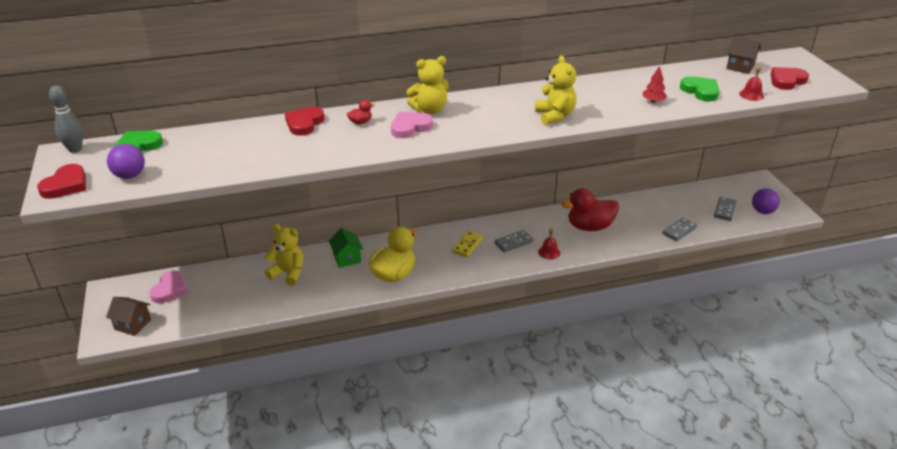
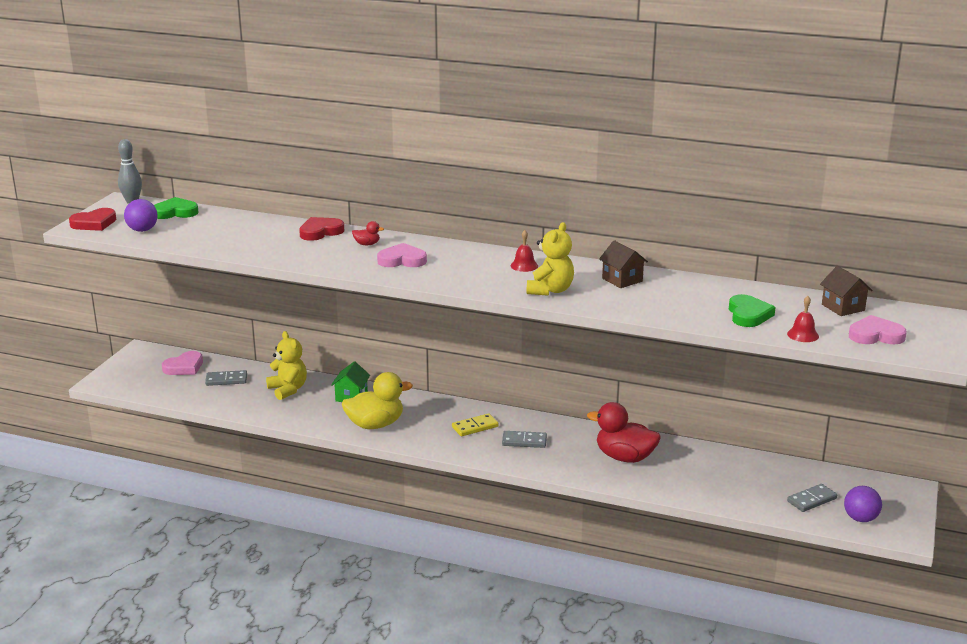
camera: 35 degrees right, 10 degrees down
brown house [106,297,151,336] -> brown house moved to [599,240,648,288]
yellow teddy bear [407,56,449,114] -> none
red bell [538,228,560,260] -> red bell moved to [510,230,538,272]
red tree [643,66,667,103] -> none
grey domino [662,217,697,241] -> grey domino moved to [205,370,247,386]
red heart [771,67,809,90] -> pink heart [849,315,907,344]

